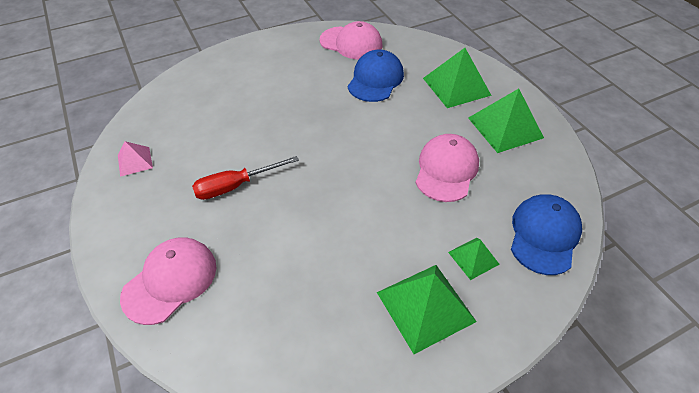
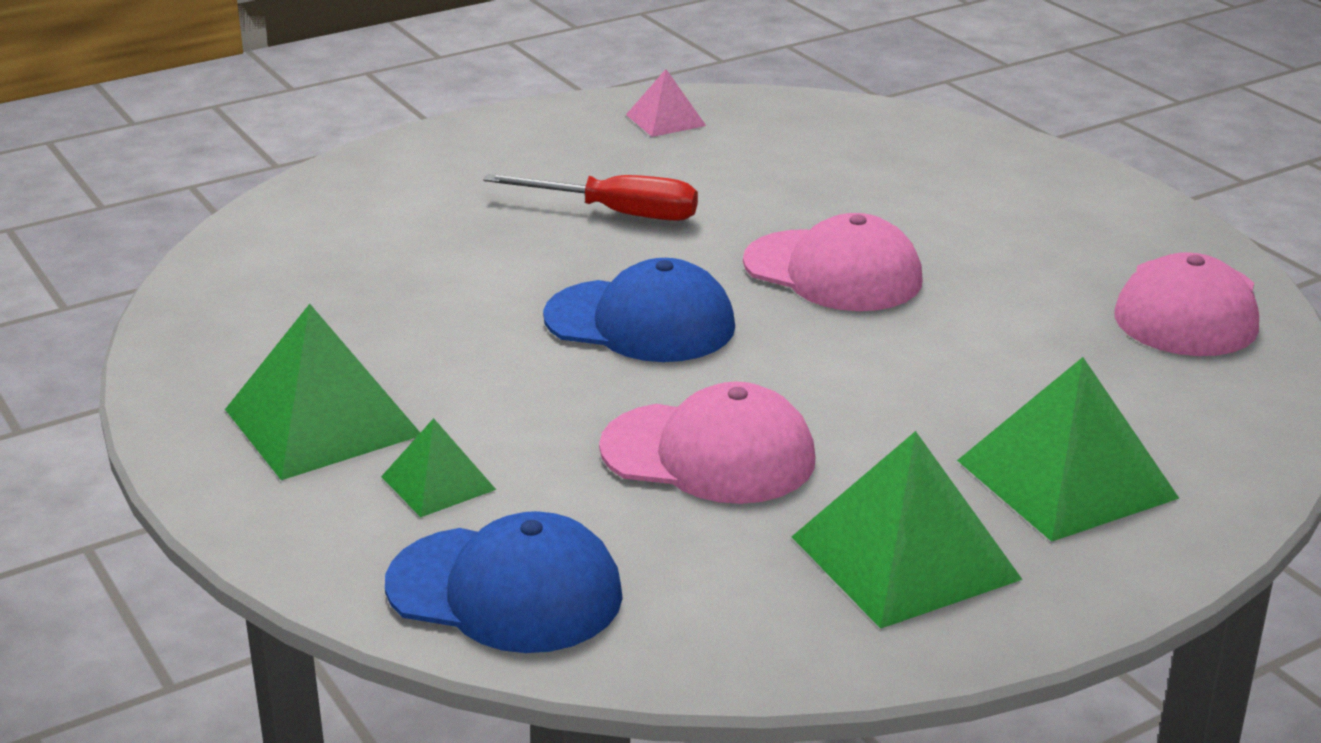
camera: 85 degrees right, 20 degrees down
pink cap [120,237,216,325] -> pink cap moved to [743,213,923,311]
red screwdriver [192,156,299,200] -> red screwdriver turned 135 degrees clockwise [483,174,698,221]
blue cap [348,49,404,102] -> blue cap moved to [543,258,735,362]

